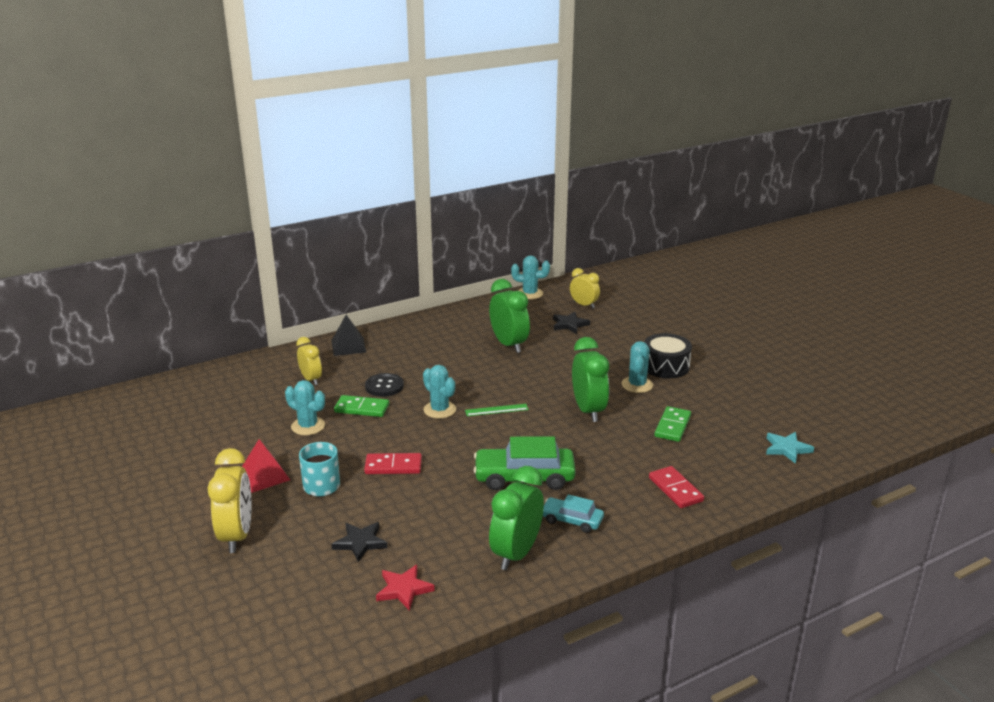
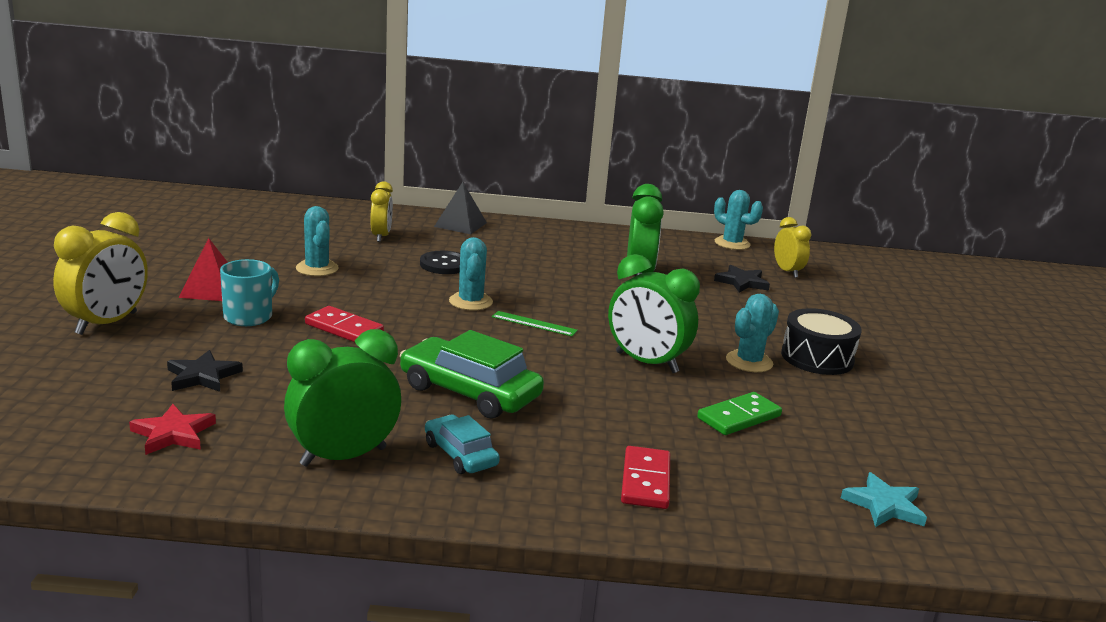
camera: 30 degrees right, 5 degrees down
green domino [334,395,389,417] -> none
green clock [572,337,609,422] -> green clock turned 105 degrees clockwise [608,254,700,373]

